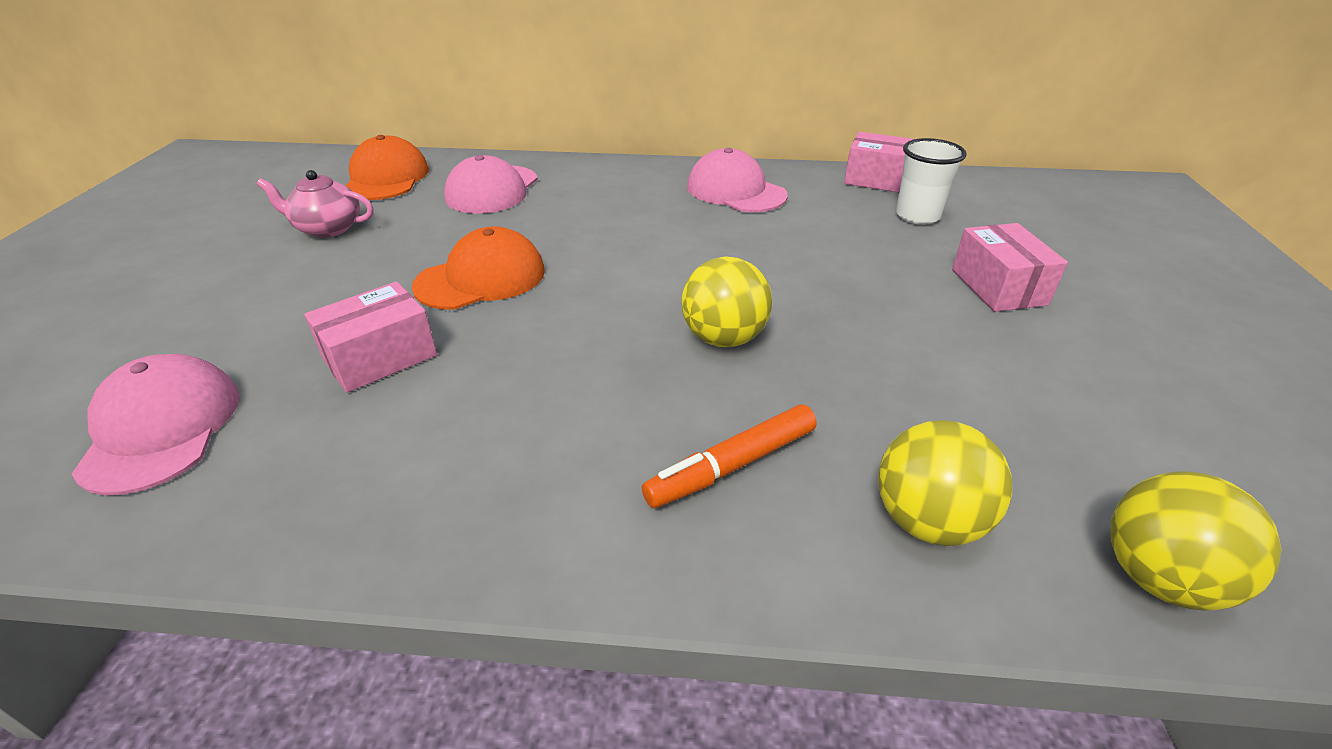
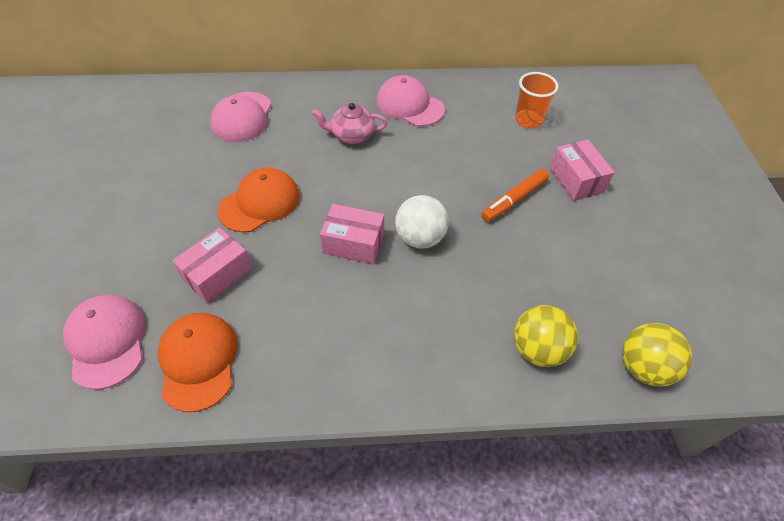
camera: 10 degrees left, 15 degrees up
pink teapot [257,170,374,238] -> pink teapot moved to [312,103,387,144]
orange cap [346,135,429,200] -> orange cap moved to [157,313,237,412]
orange marker [642,404,817,508] -> orange marker moved to [481,169,549,222]
yellow ball [681,256,772,347] -> white ball [395,195,449,248]
pink box [844,132,914,192] -> pink box moved to [320,204,384,264]
white cup [896,138,967,225] -> orange cup [515,72,559,129]

